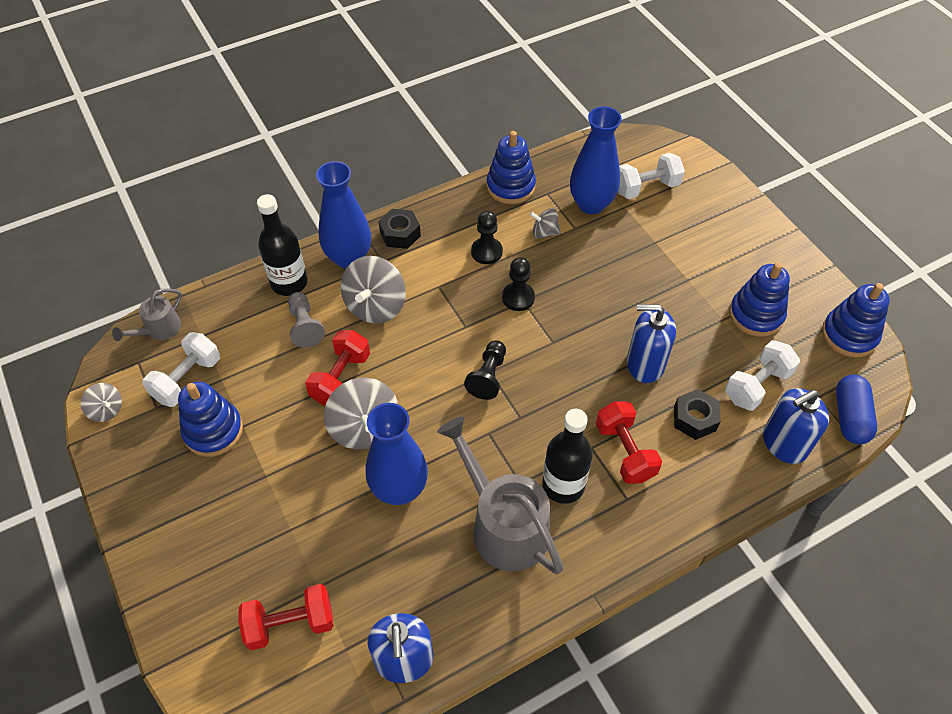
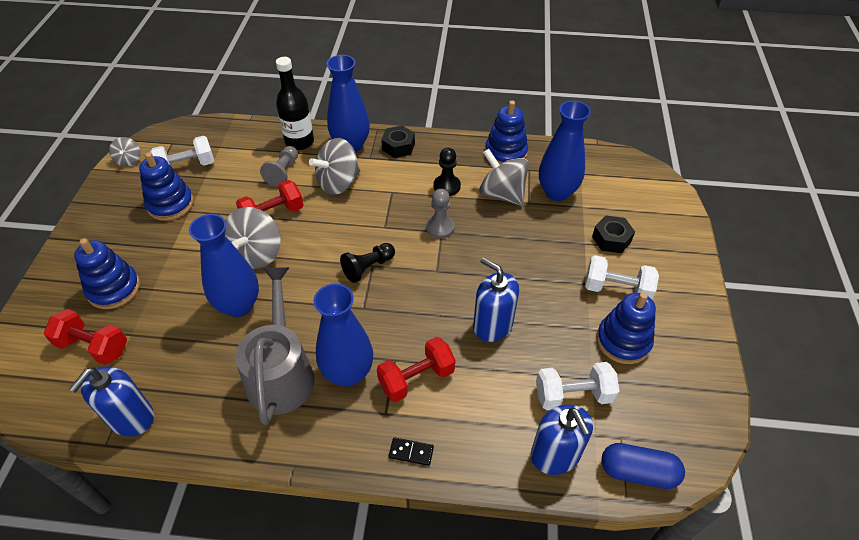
camera: 35 degrees right, 5 degrees down
grey watering can [112,289,182,341] -> none
black pawn [502,257,535,311] -> grey pawn [426,189,455,239]
grey spinning top [530,208,561,239] -> grey spinning top [479,149,529,206], size x1.87
black bottle [542,409,593,504] -> blue vase [314,283,373,387]
red dumbbell [596,402,662,484] -> red dumbbell turned 45 degrees clockwise [377,337,456,402]
white dumbbell [618,153,685,199] -> white dumbbell moved to [585,255,659,299]
black nut [674,389,721,440] -> black nut moved to [592,215,635,253]
blue soap dispenser [763,388,829,464] -> blue soap dispenser turned 120 degrees counterclockwise [531,405,593,475]
blue stacking toy [822,283,890,357] -> blue stacking toy moved to [74,238,140,309]
blue capsule [836,375,877,444] -> blue capsule turned 60 degrees clockwise [601,443,685,489]
none -> black domino [389,437,434,466]

